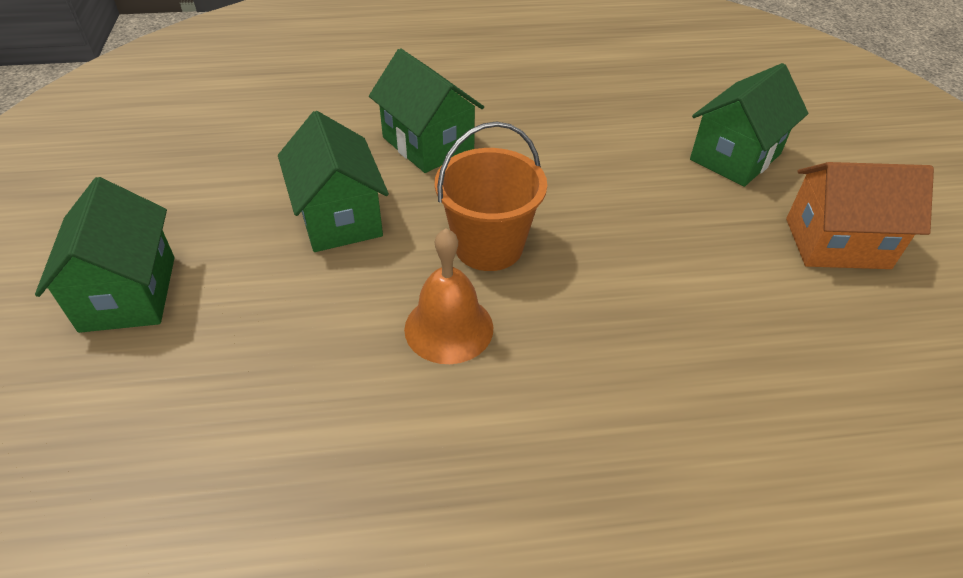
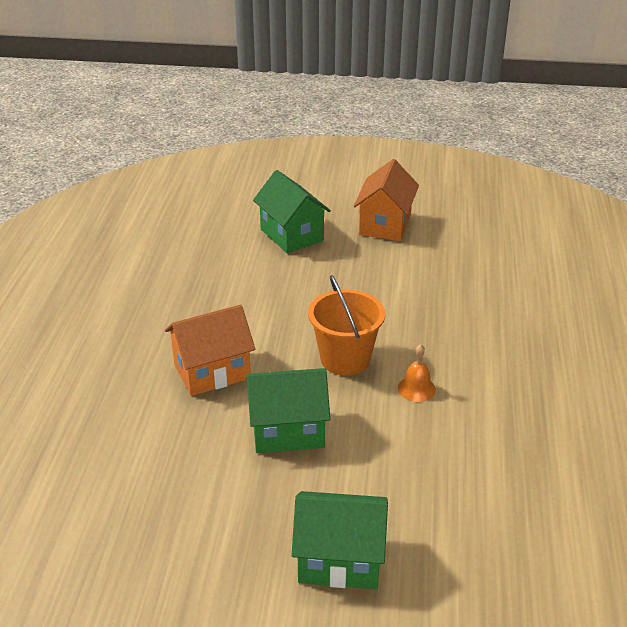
camera: 75 degrees left, 10 degrees down
green house [369,48,484,173] -> orange house [165,305,255,396]
orange bell [404,228,493,364] -> orange bell [398,344,436,402], size x0.64

